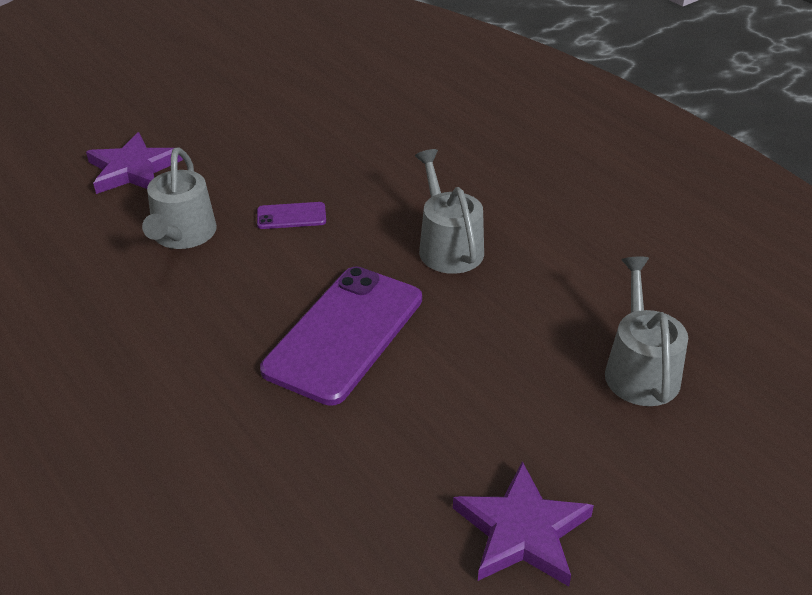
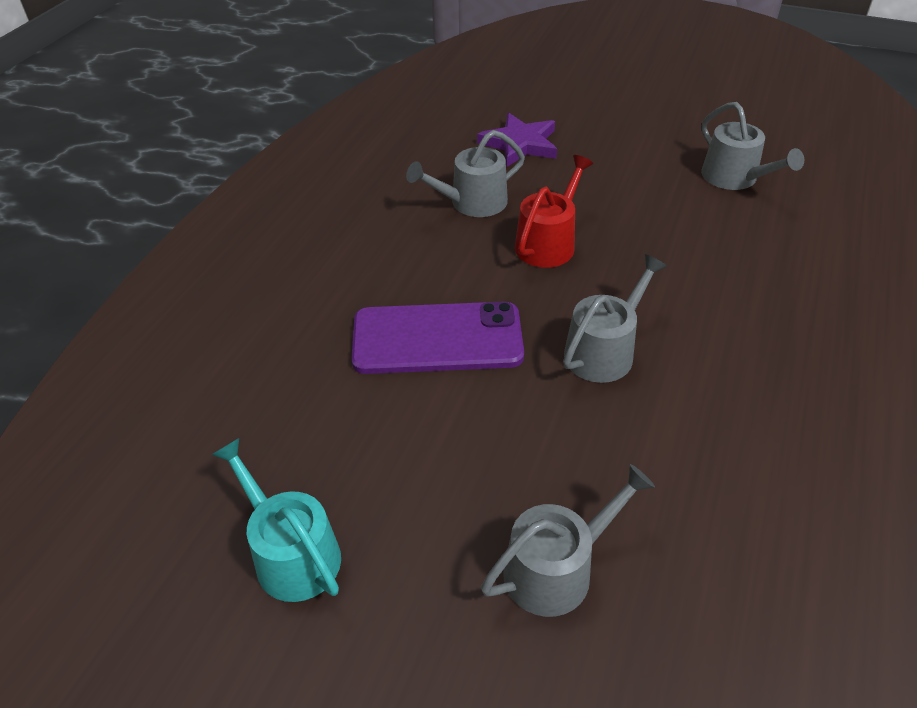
camera: 60 degrees right, 5 degrees up
purple phone [257,202,326,229] -> red watering can [515,155,593,268]
purple star [453,461,594,586] -> turquoise watering can [212,438,341,602]
none -> grey watering can [701,102,804,190]

